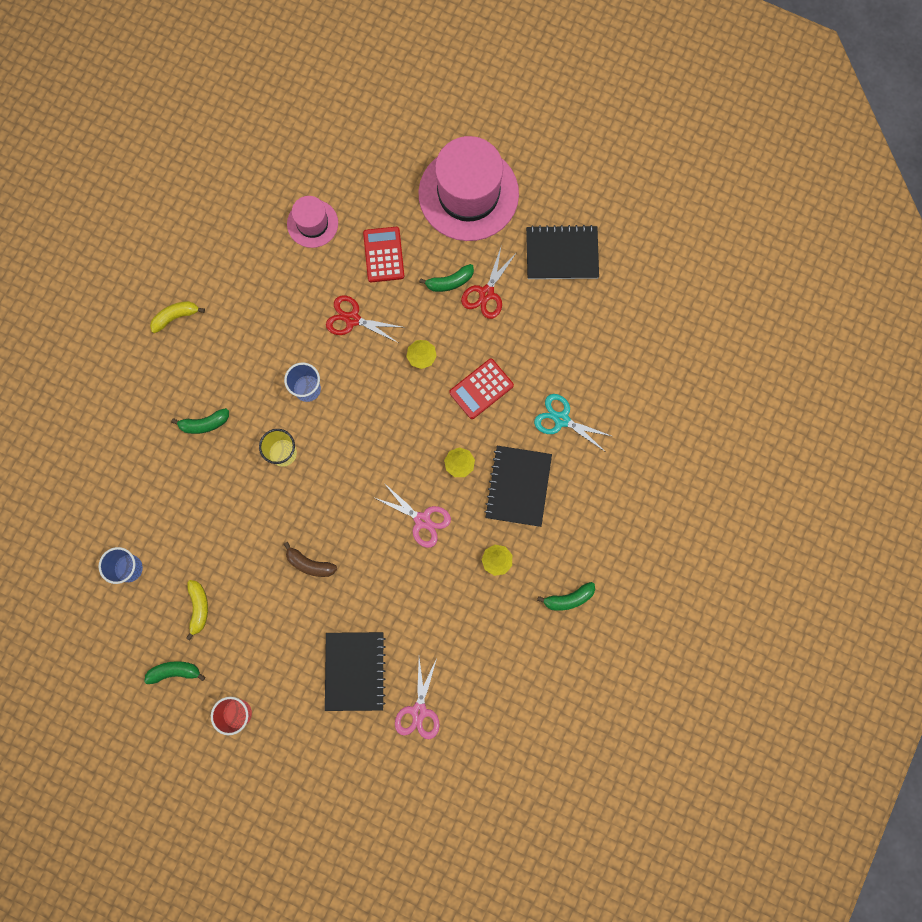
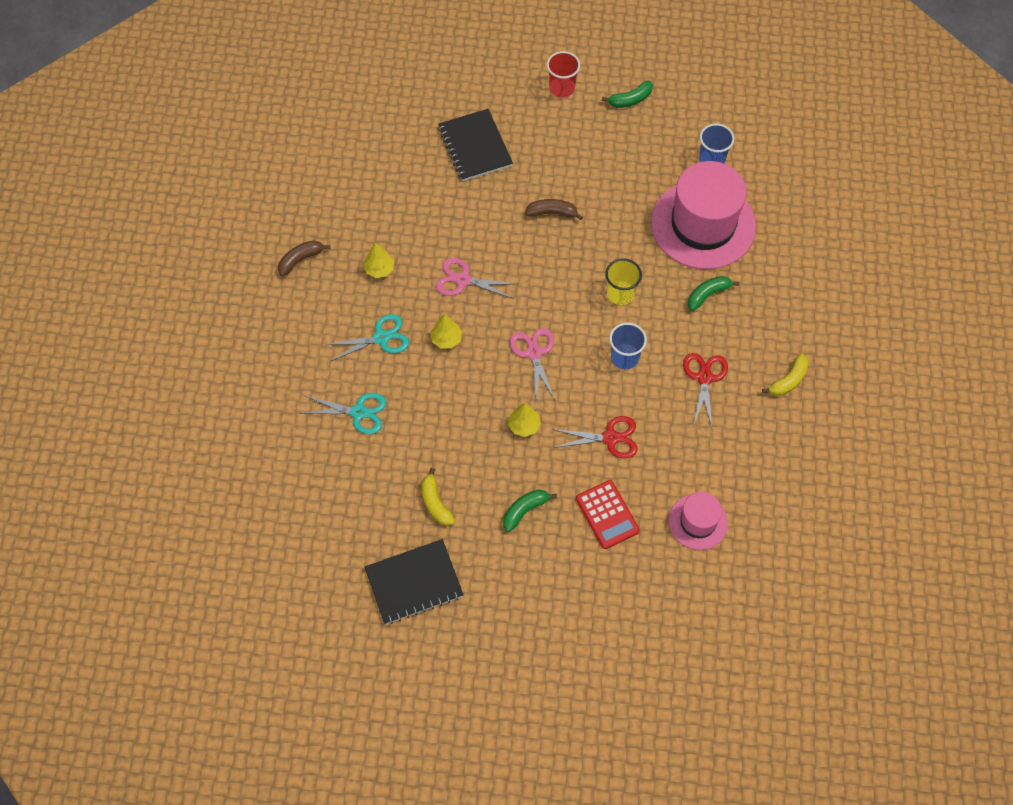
camera: 160 degrees right, 15 degrees down
yellow banana [186,580,208,641] -> yellow banana moved to [422,468,455,526]
pink scissors [395,658,440,739] -> pink scissors moved to [510,328,555,403]
pink hat [419,136,519,241] -> pink hat moved to [651,161,756,269]
red calculator [449,359,514,419] -> none
red scissors [461,247,517,319] -> red scissors moved to [683,353,728,428]
black notebook [484,446,552,527] -> turquoise scissors [326,314,409,361]
green banana [537,582,595,611] -> brown banana [278,240,330,276]

